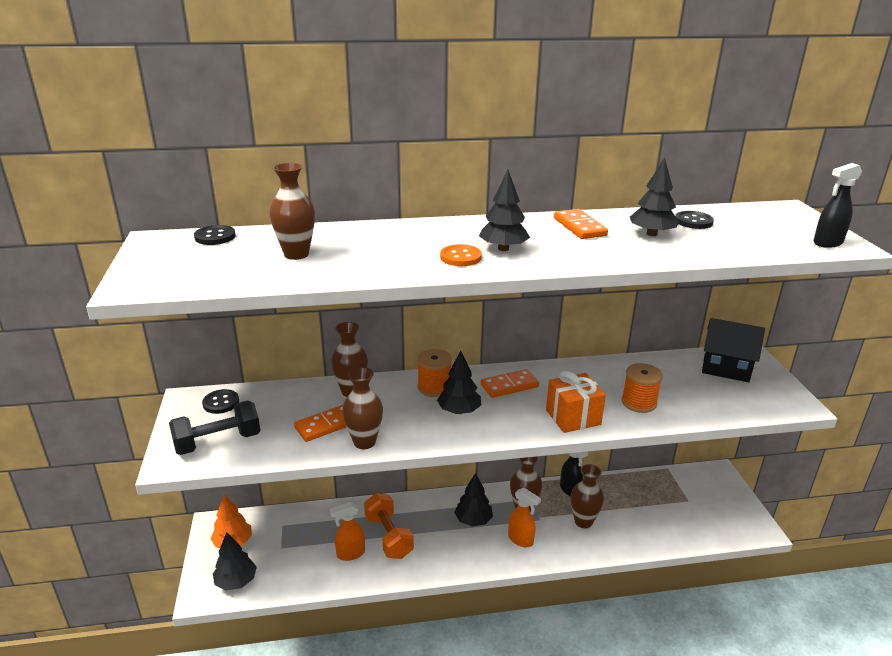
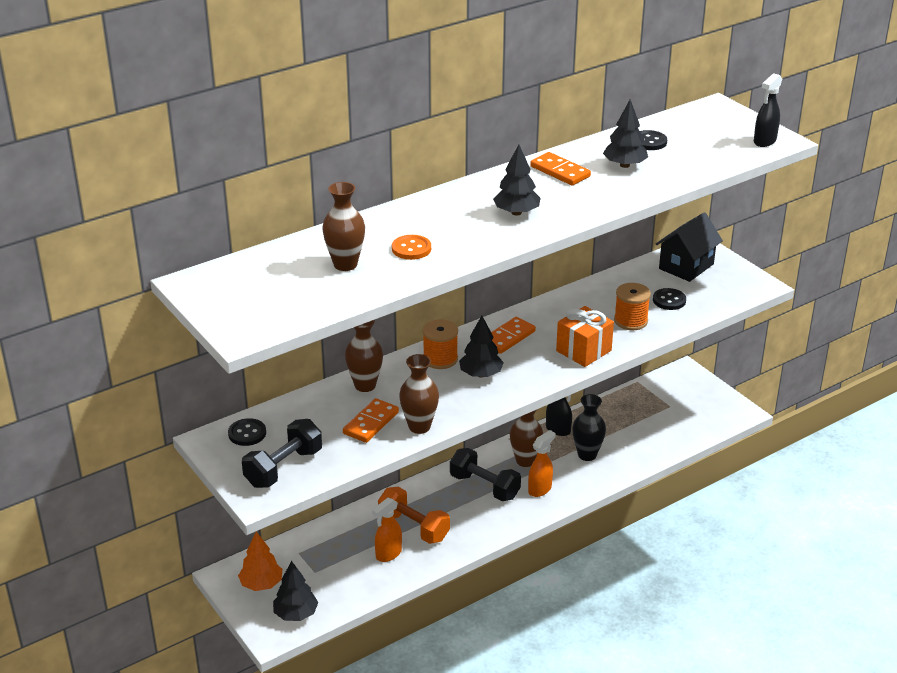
camera: 25 degrees left, 5 degrees up
black button [194,225,236,245] -> black button moved to [653,288,686,310]
orange button [440,244,482,266] -> orange button moved to [392,235,431,260]
black tree [454,473,493,526] -> black dumbbell [450,448,521,501]
orange spray bottle [508,488,541,547] -> orange spray bottle turned 60 degrees counterclockwise [528,430,555,497]
brown vase [571,464,604,528] -> black vase [572,394,606,461]
black house [702,318,765,382] -> black house turned 45 degrees counterclockwise [655,212,723,282]

